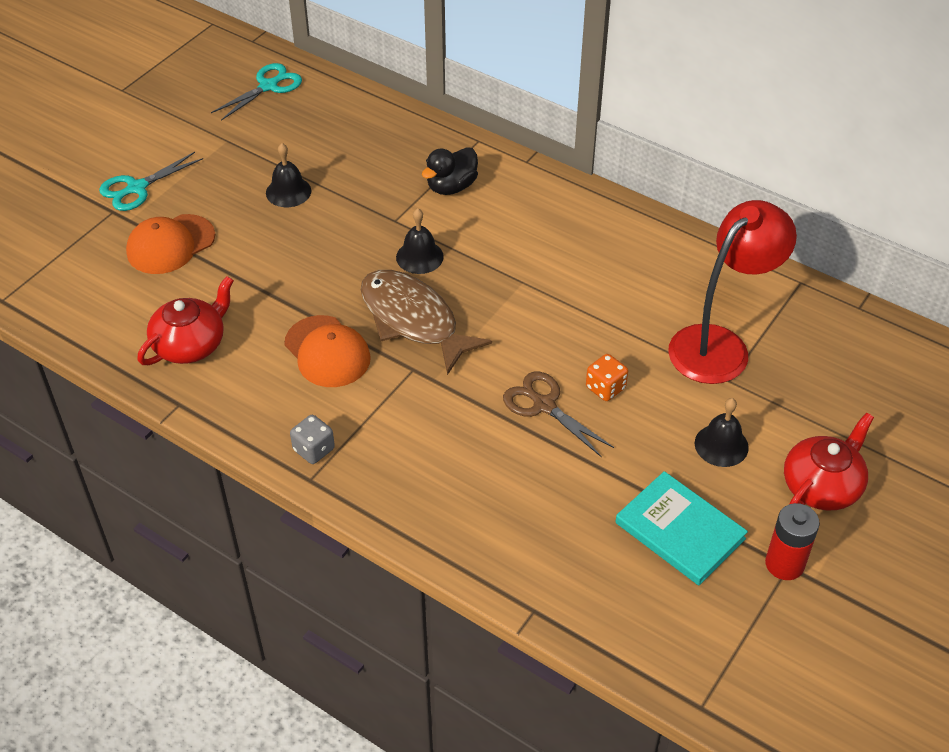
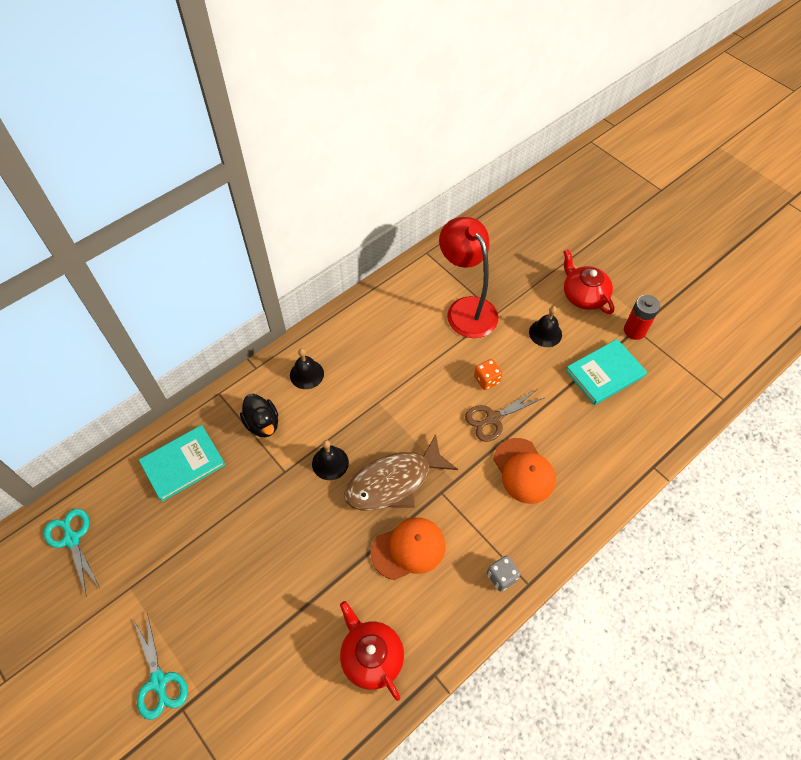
camera: 75 degrees left, 10 degrees up
orange cap [126,214,215,274] -> orange cap moved to [493,438,556,504]
black bell [266,143,311,207] -> black bell moved to [290,348,324,389]
none -> turquoise book [139,425,226,502]

